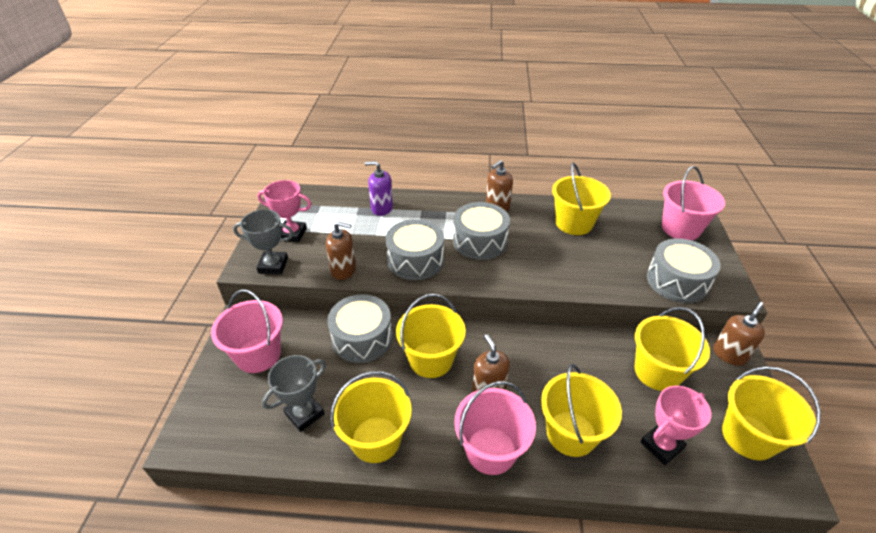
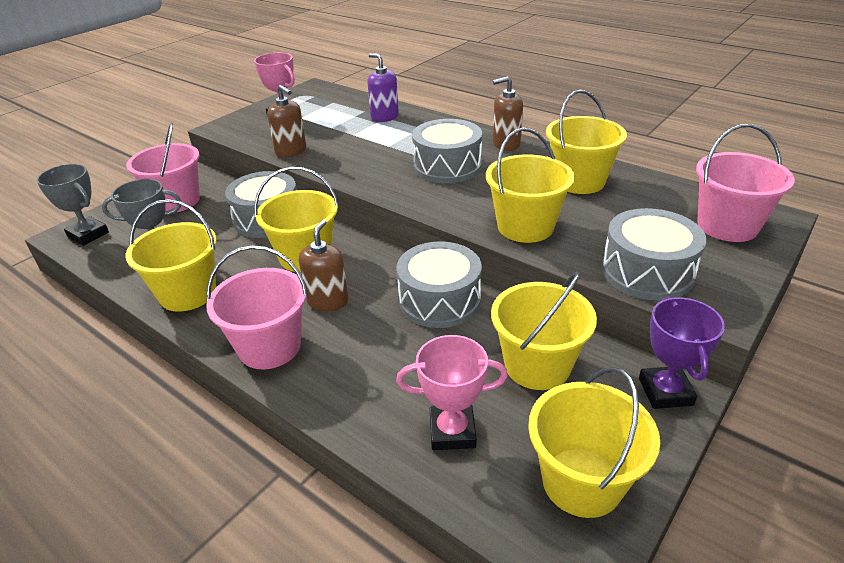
camera: 35 degrees right, 5 degrees down
grey trophy [233,209,293,274] -> grey trophy moved to [36,164,109,246]
grey drum [385,219,444,280] -> grey drum moved to [396,241,482,328]
yellow bucket [541,364,622,457] -> yellow bucket moved to [486,128,575,243]
brown soap dispenser [713,302,765,366] -> purple trophy [639,296,725,409]

